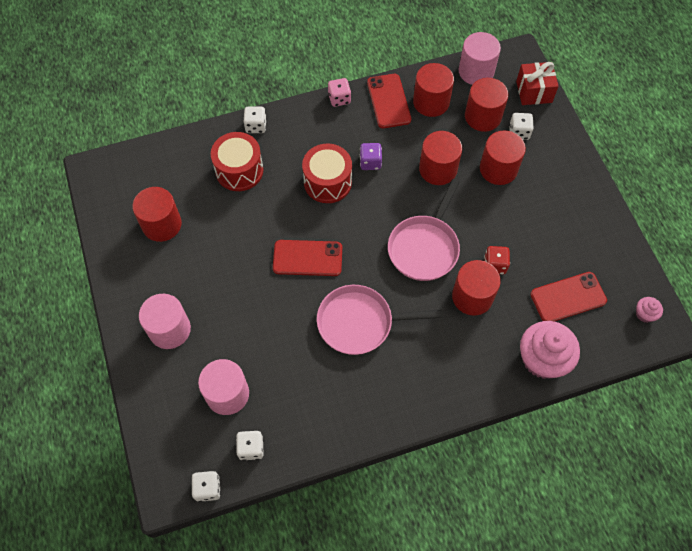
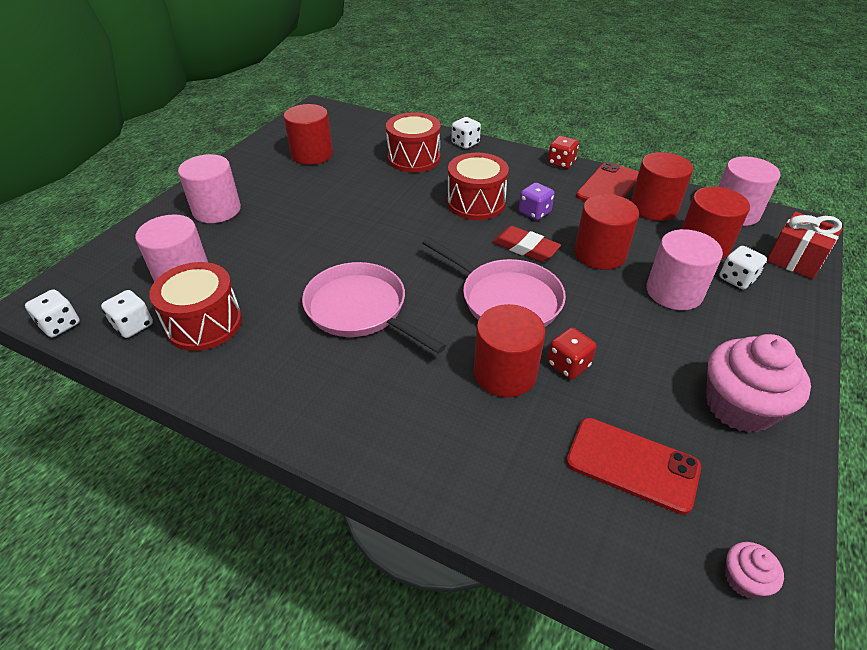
camera: 45 degrees right, 20 degrees down
red phone [273,240,342,276] -> none
pink dice [328,78,351,107] -> red dice [548,136,579,169]
pink pan [388,179,460,281] -> pink pan turned 120 degrees counterclockwise [423,237,566,327]
red cylinder [480,130,526,185] -> pink cylinder [646,229,723,310]
pink cupcake [520,321,580,379] -> pink cupcake moved to [706,334,811,433]
none -> red drum [149,262,242,351]
none -> red eraser [493,226,561,262]

